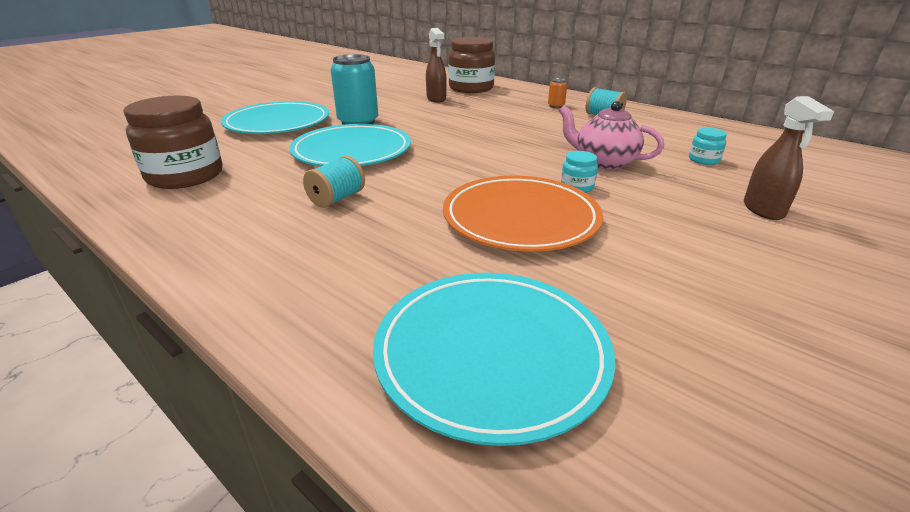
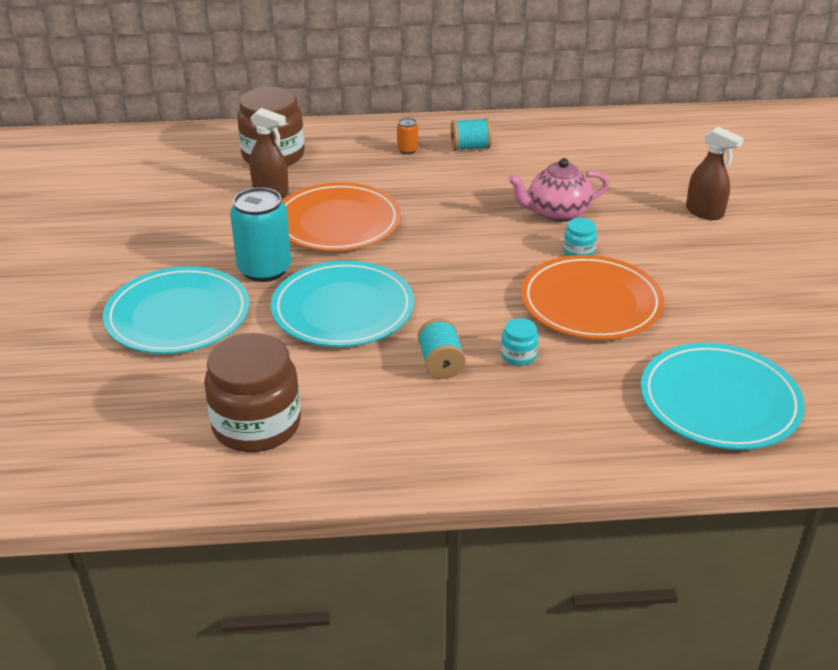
camera: 45 degrees left, 5 degrees up
turquoise jar [689,128,727,165] -> turquoise jar moved to [501,318,539,366]
none -> orange plate [282,182,401,251]

